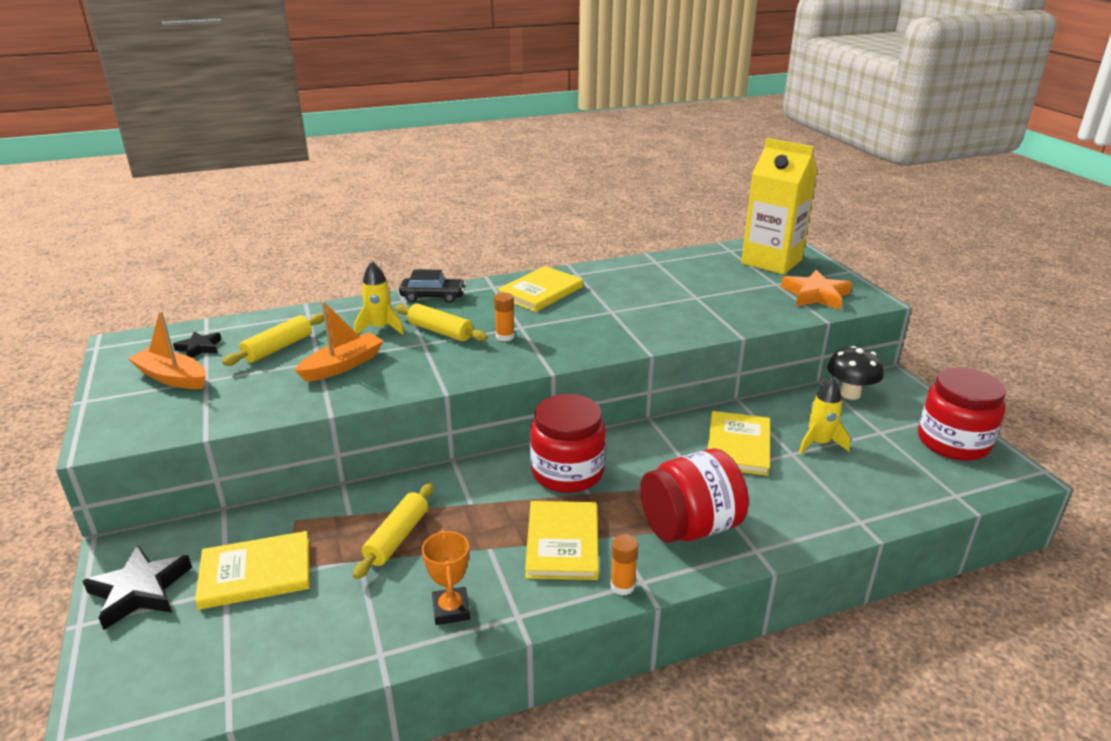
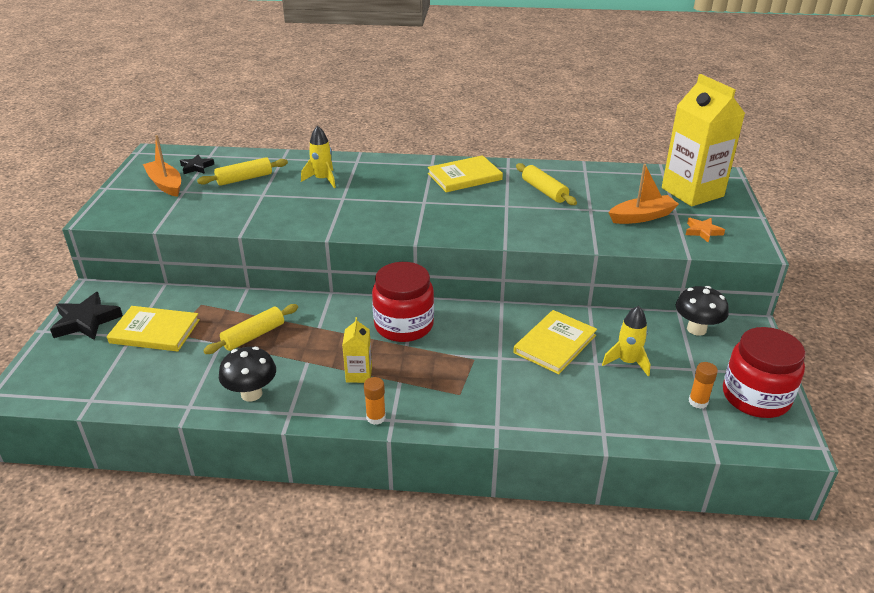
camera: 25 degrees right, 5 degrees up
orange boat [294,301,383,382] -> orange boat moved to [608,164,679,224]
yellow rolling pin [395,303,488,342] -> yellow rolling pin moved to [516,163,577,205]
black car [399,269,466,303] -> none
orange trophy [422,530,470,625] -> black mushroom [219,347,276,402]
orange glue stick [494,292,515,341] -> orange glue stick moved to [689,362,718,409]
yellow book [525,501,599,580] -> yellow carton [342,317,372,383]
red jar [640,449,749,543] -> none
orange star [781,270,852,310] -> orange star [686,218,725,242], size x0.59

